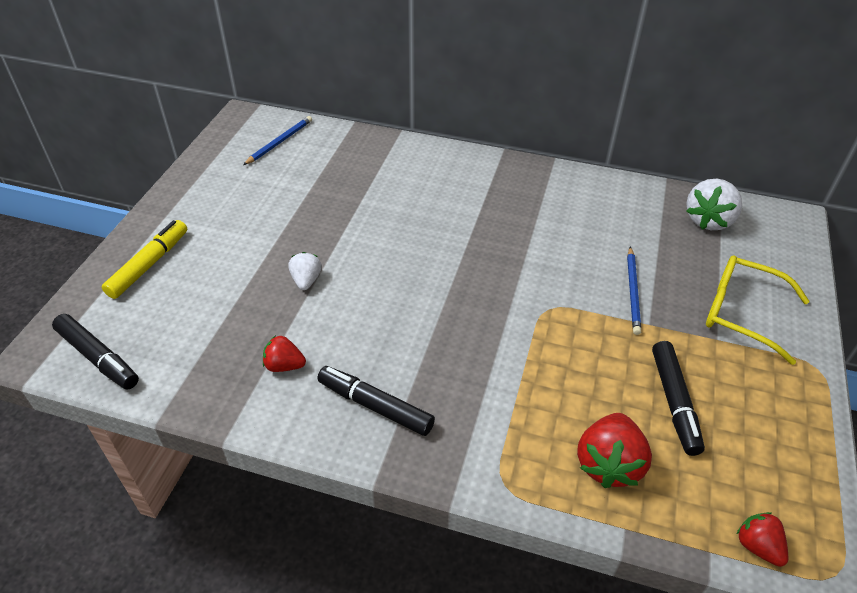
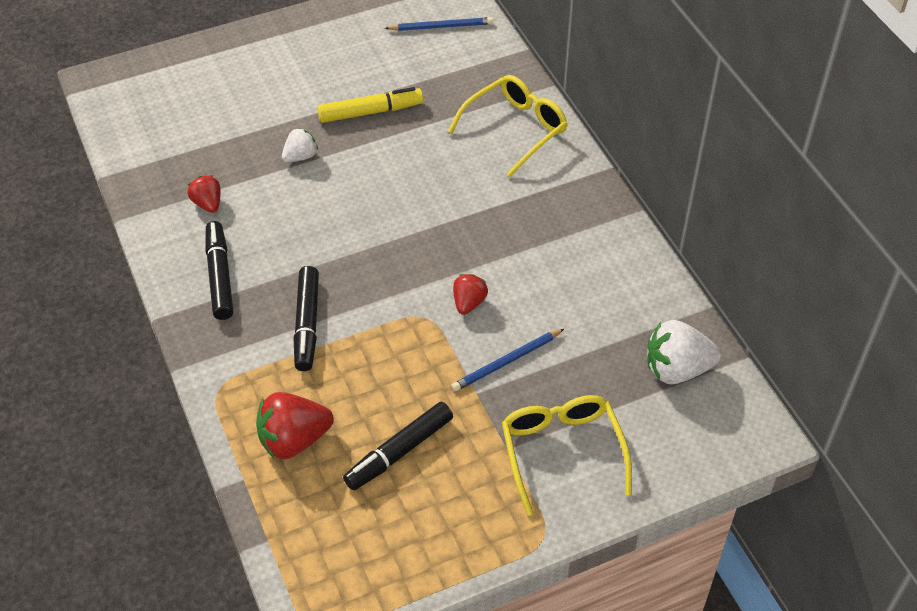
camera: 50 degrees right, 5 degrees up
black marker [52,314,139,390] -> black marker moved to [294,266,319,371]
yellow marker [102,220,187,299] -> yellow marker moved to [317,87,423,123]
red strawberry [737,512,788,567] -> red strawberry moved to [453,274,488,315]
none -> yellow glasses [448,75,567,177]

